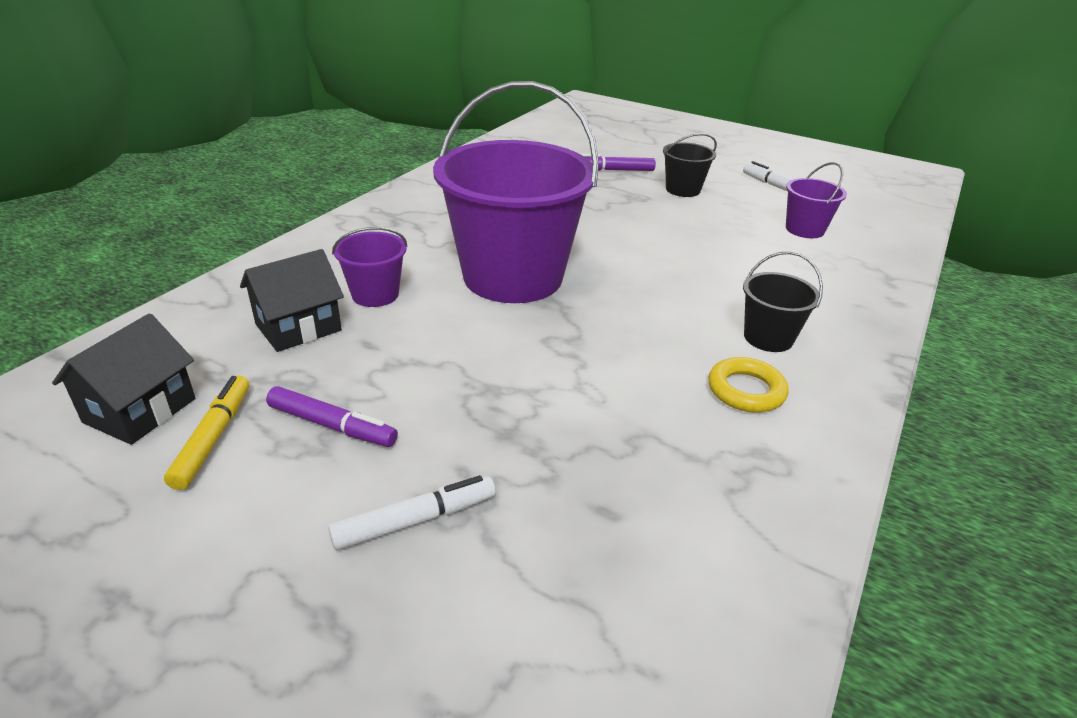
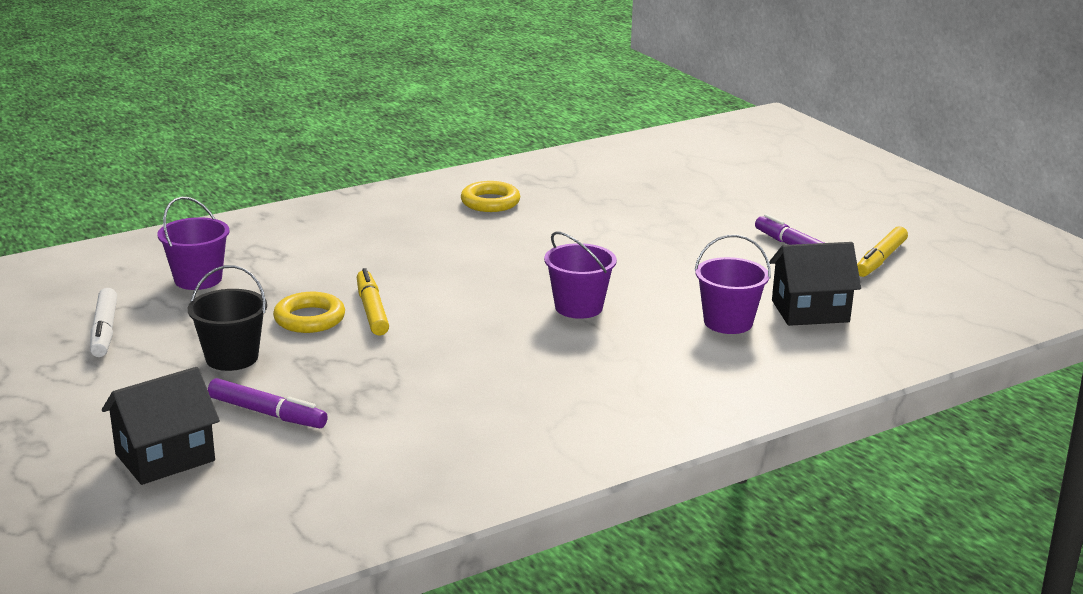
camera: 150 degrees left, 10 degrees down
black house [52,313,195,445] -> black house moved to [102,367,220,485]
white marker [328,475,496,550] -> none
purple bucket [433,81,599,303] -> purple bucket [544,231,617,319], size x0.44
black bucket [743,251,823,352] -> none
none -> yellow ring [273,292,345,333]
none -> yellow marker [357,268,389,335]

